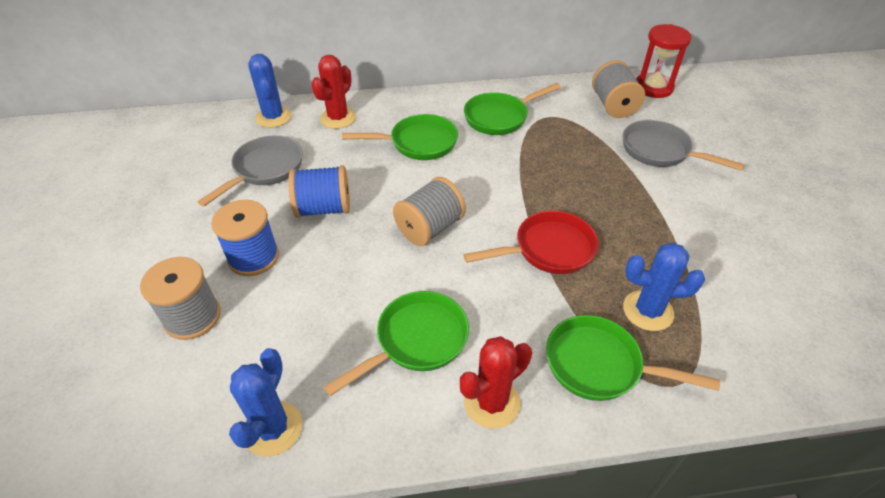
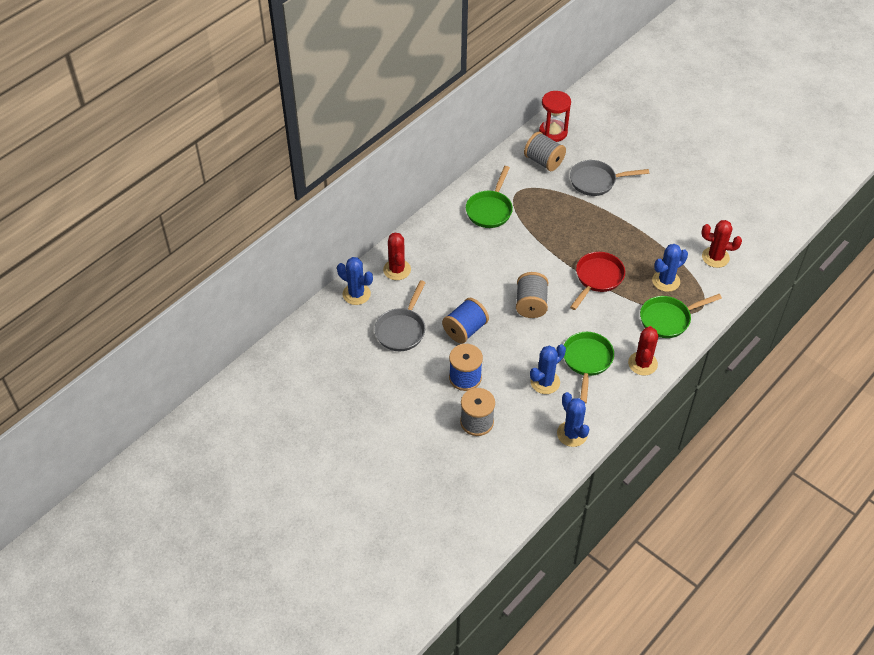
camera: 40 degrees left, 5 degrees up
grey pan [198,135,303,206] -> grey pan turned 150 degrees counterclockwise [374,280,426,351]
green pan [342,114,458,160] -> none
none -> blue cactus [530,344,566,394]
none -> red cactus [701,220,742,268]

